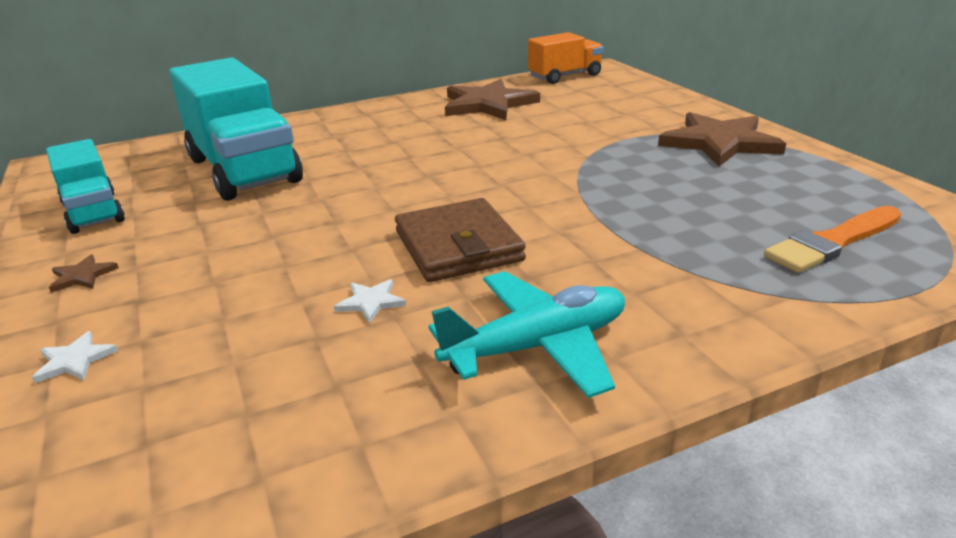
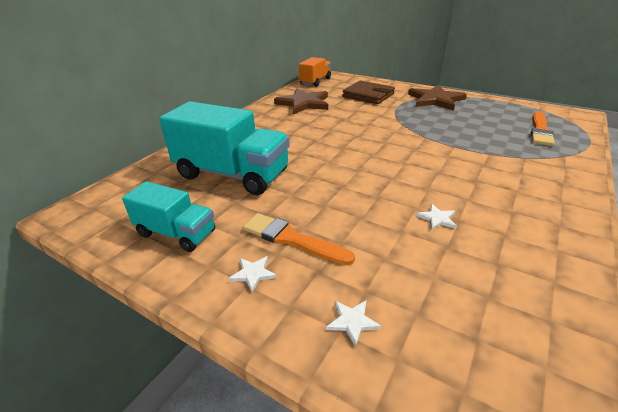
camera: 35 degrees left, 5 degrees up
brown star [49,254,119,293] -> white star [228,256,277,292]
brown wallet [395,198,526,282] -> brown wallet moved to [343,81,395,104]
turquoise plane [429,271,625,398] -> none
none -> orange brush [243,213,355,265]

